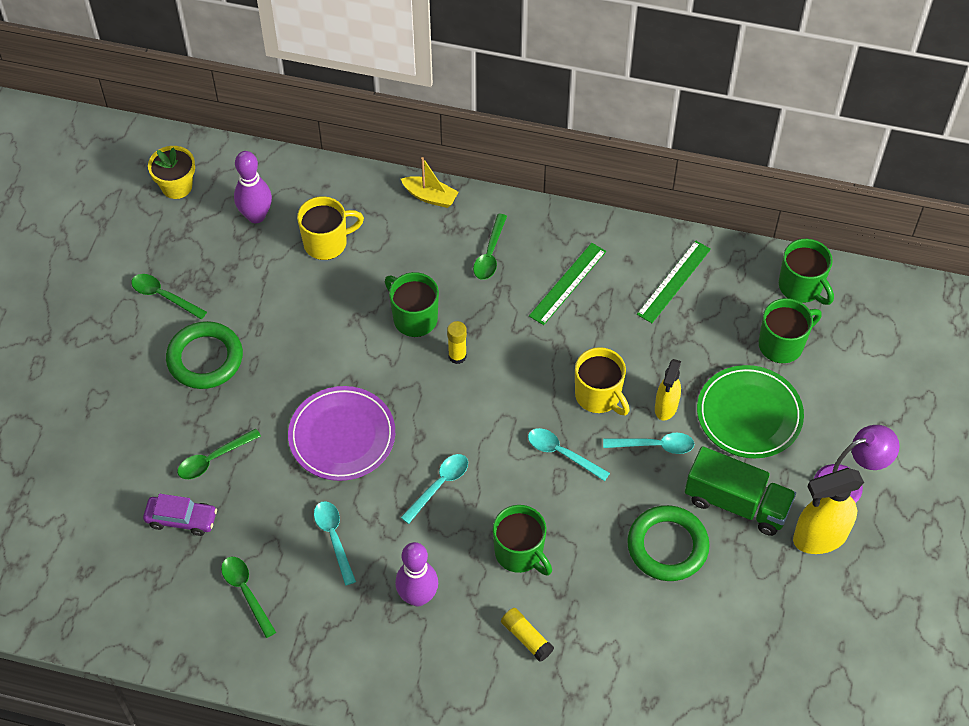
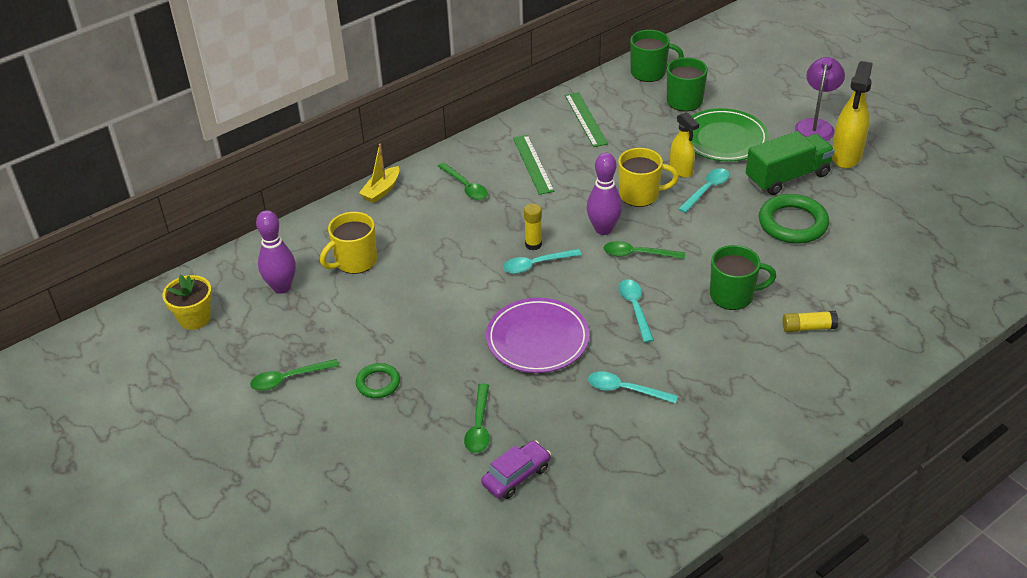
camera: 50 degrees left, 15 degrees down
green ring [166,321,243,389] -> green ring [356,363,400,398], size x0.57
green spoon [221,557,276,638] -> green spoon moved to [604,241,685,259]
yellow mug [297,196,364,260] -> yellow mug turned 150 degrees counterclockwise [320,212,377,274]
green mug [385,272,439,337] -> none
purple bowling pin [395,542,438,606] -> purple bowling pin moved to [587,153,622,235]
yellow boat [401,157,459,208] -> yellow boat turned 150 degrees clockwise [359,144,399,203]
turquoise spoon [528,428,610,481] -> turquoise spoon moved to [503,249,582,274]

